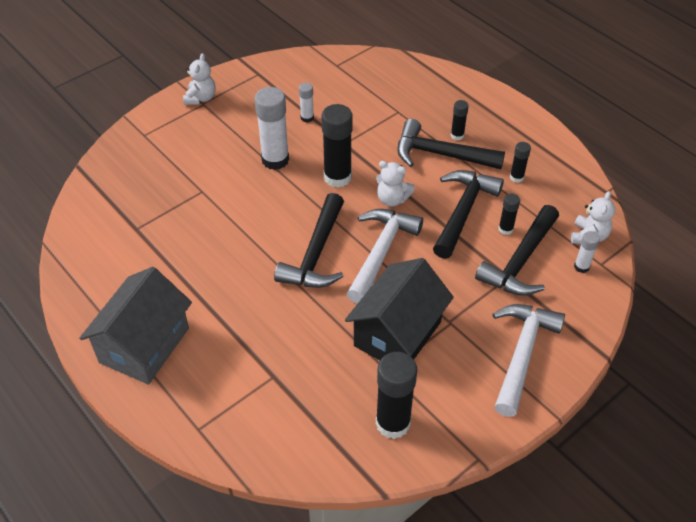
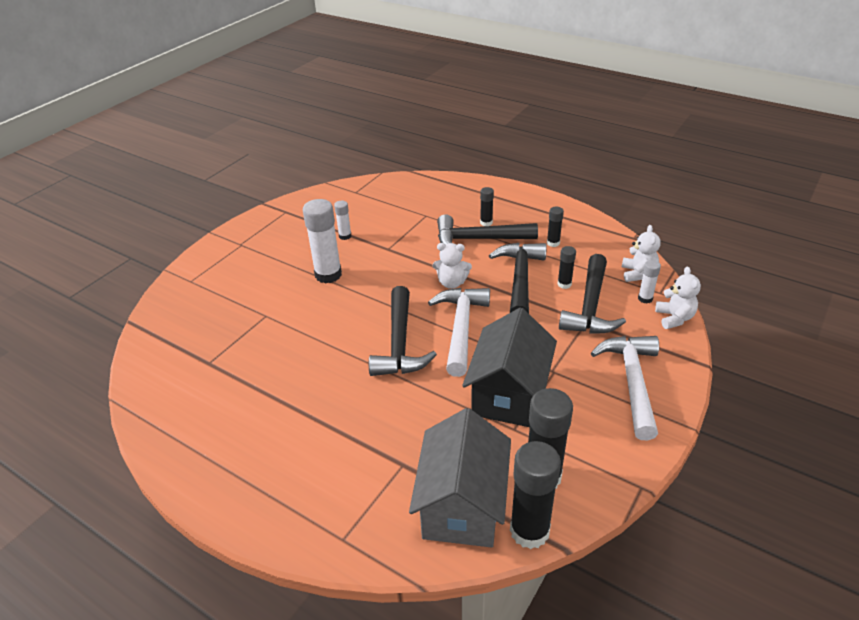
camera: 15 degrees left, 10 degrees down
grey house [79,267,192,385] -> grey house moved to [409,408,511,548]
white teddy bear [183,53,216,105] -> white teddy bear moved to [655,267,701,329]
black glue stick [321,104,353,188] -> black glue stick moved to [510,441,561,549]

